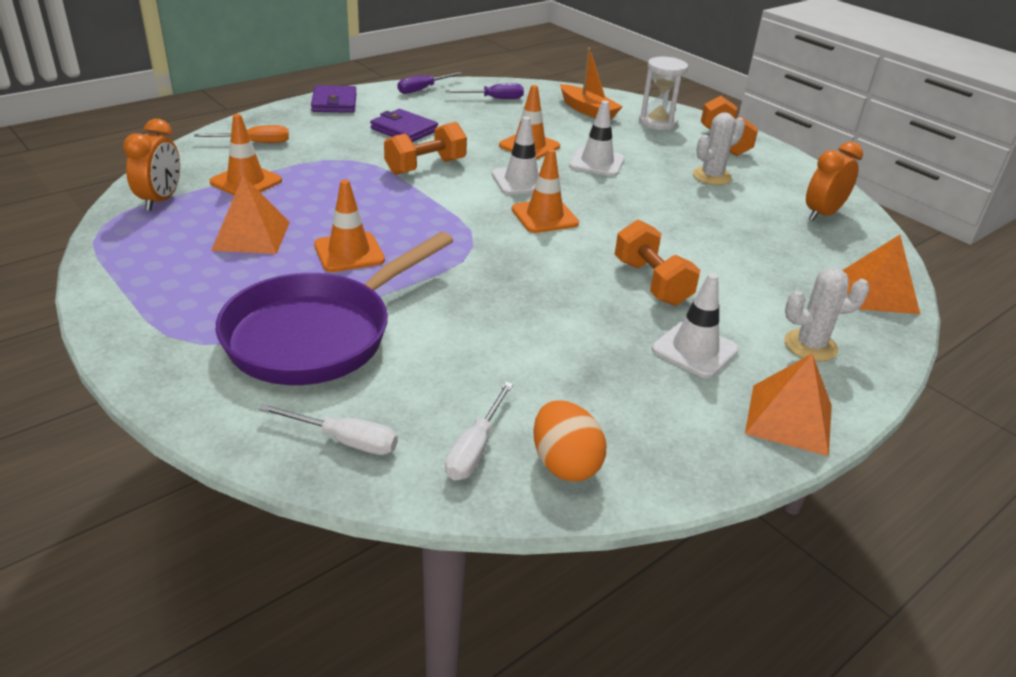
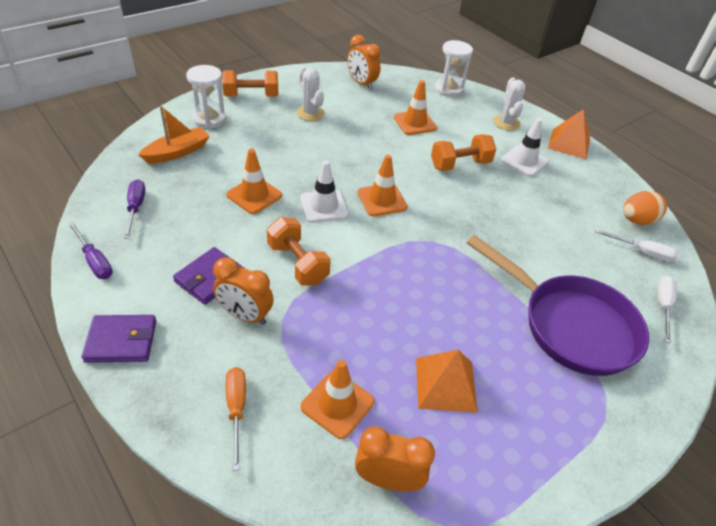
camera: 90 degrees left, 10 degrees up
orange traffic cone [314,180,385,272] -> orange traffic cone moved to [394,80,437,135]
white traffic cone [569,101,625,176] -> none
orange pyramid [842,235,920,314] -> white hourglass [435,40,473,97]
none -> orange clock [213,257,274,325]

